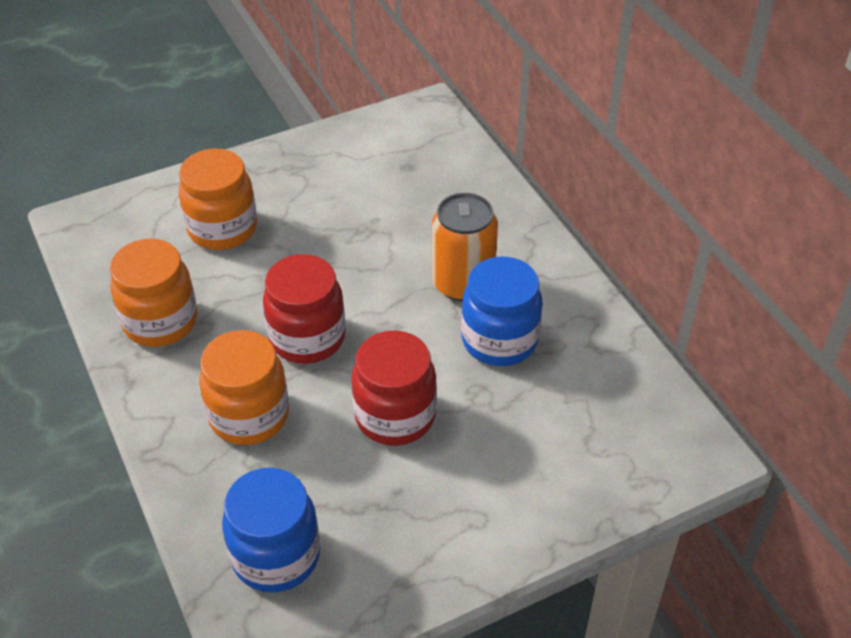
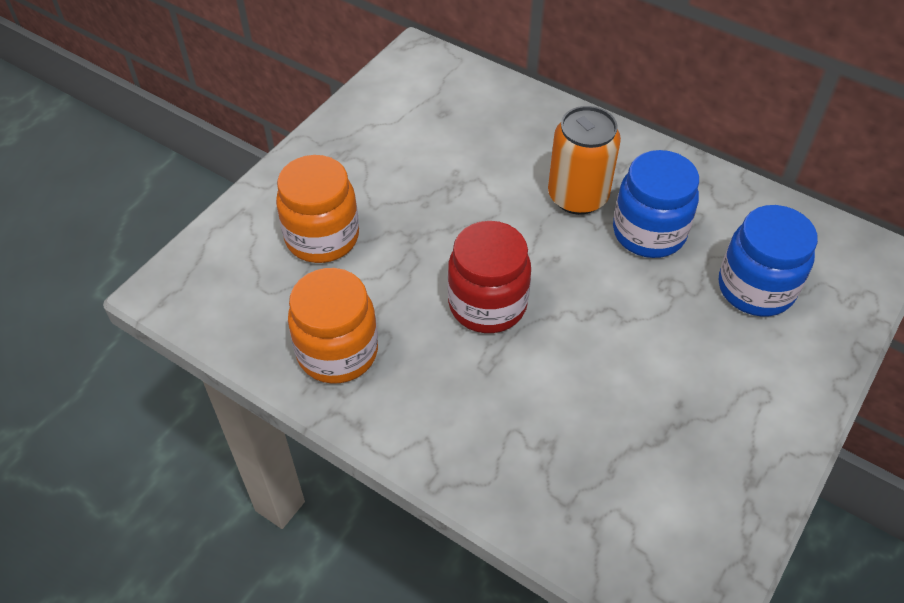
camera: 30 degrees left, 5 degrees up
orange jar [199,330,289,445] -> none
blue jar [222,468,320,593] -> blue jar moved to [719,205,818,316]
red jar [351,330,437,446] -> none

